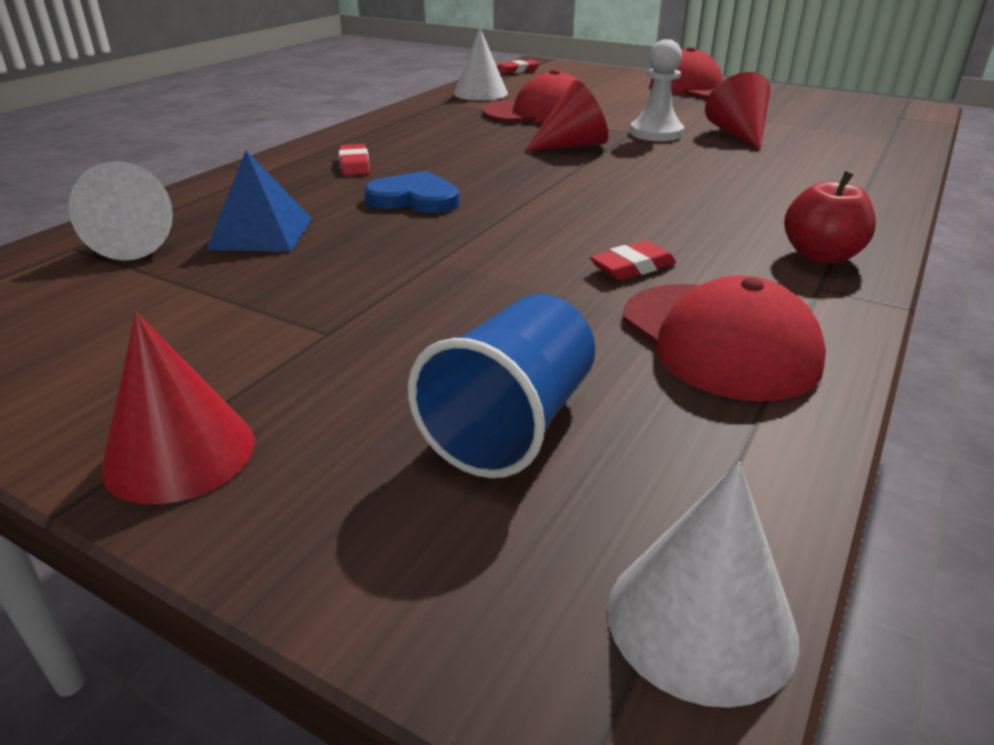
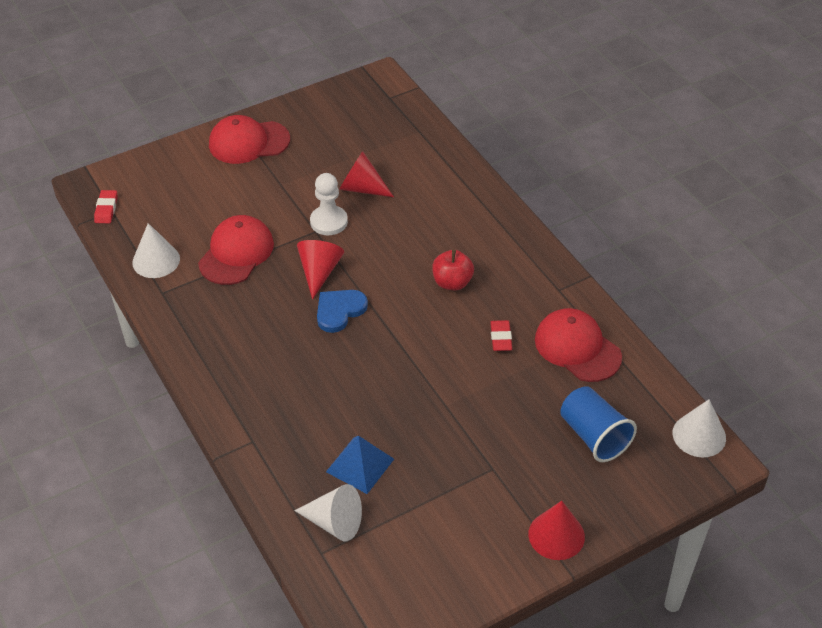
camera: 60 degrees left, 15 degrees up
red eraser [339,144,370,176] -> none
blue heart [364,171,460,213] -> blue heart moved to [317,290,368,333]
red cap [623,275,826,401] -> red cap turned 135 degrees counterclockwise [535,308,622,382]
red apple [784,171,876,263] -> red apple moved to [432,250,474,290]

